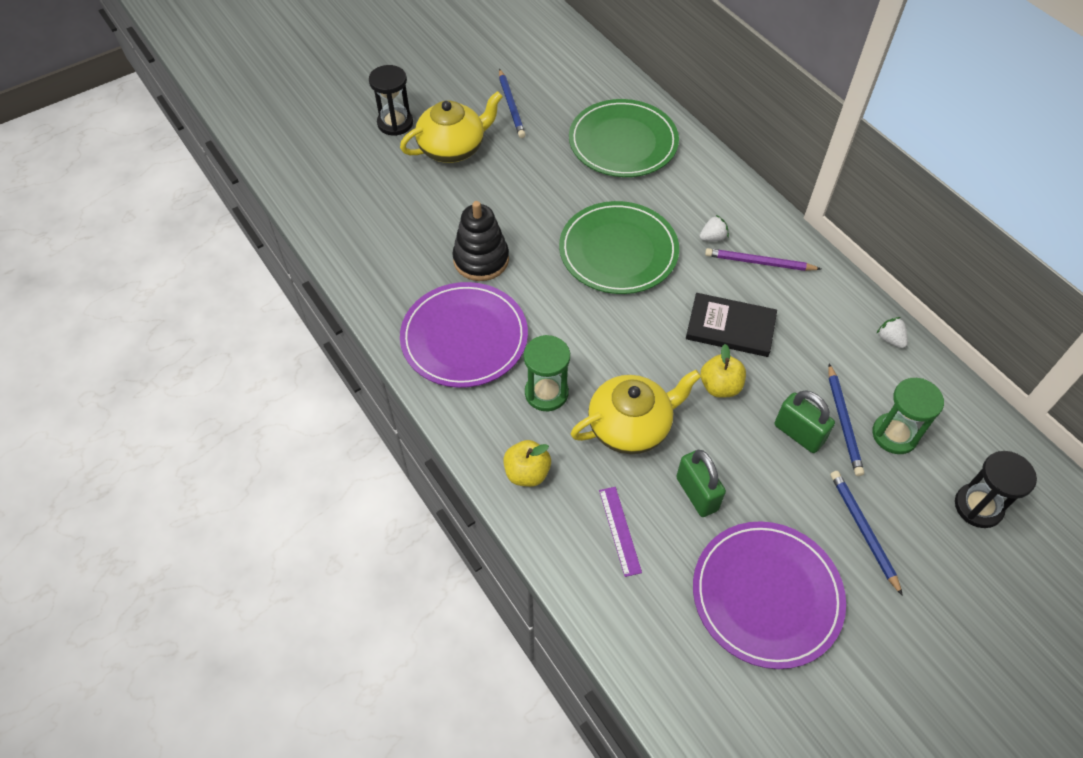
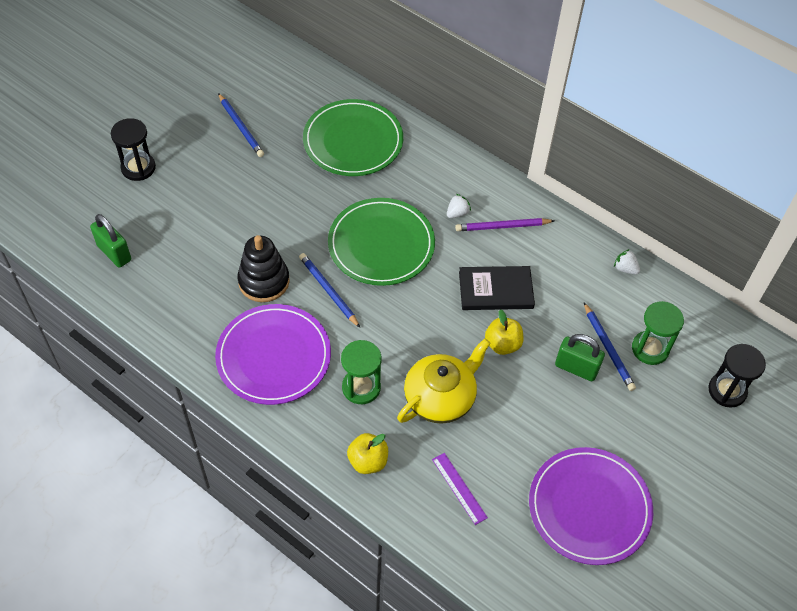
camera: 20 degrees left, 0 degrees up
yellow teapot [400,91,503,163] -> none
green padlock [676,450,726,517] -> green padlock moved to [90,214,131,268]
blue pencil [830,471,903,596] -> blue pencil moved to [299,253,360,328]

